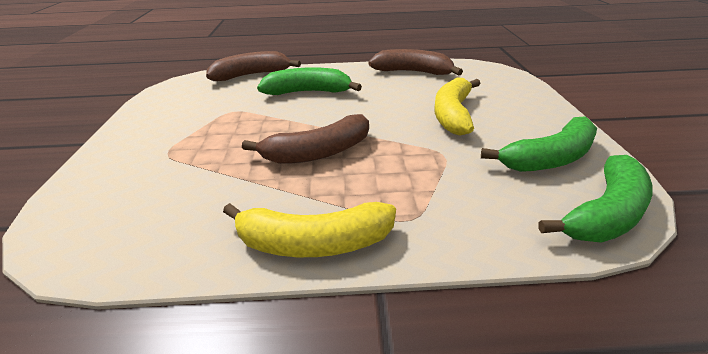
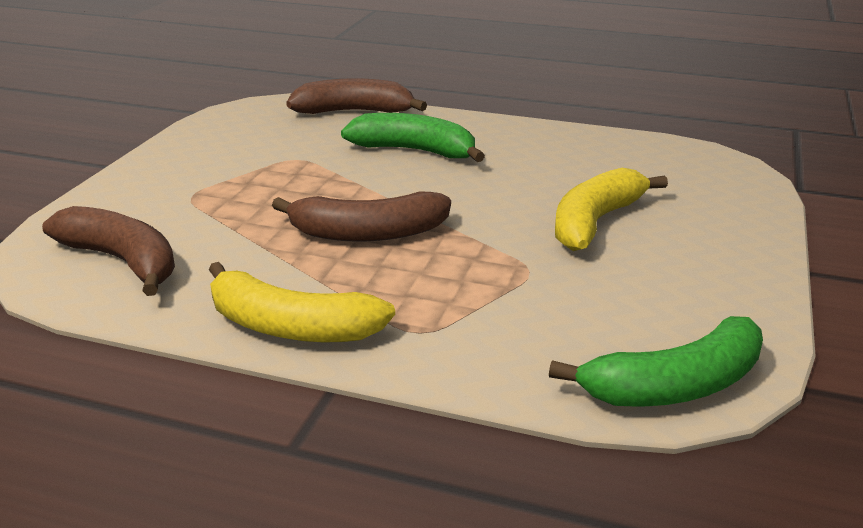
camera: 20 degrees right, 5 degrees down
brown banana [369,49,463,76] -> brown banana moved to [42,206,175,296]
green banana [481,116,597,172] -> none

